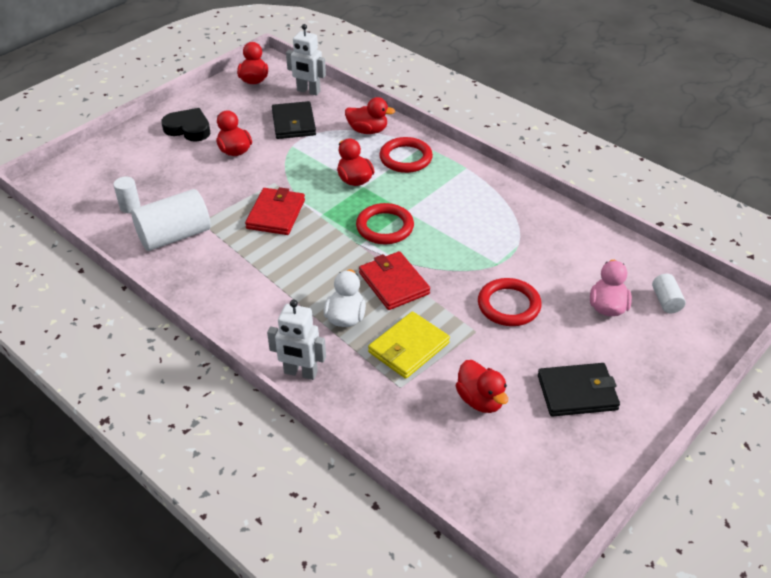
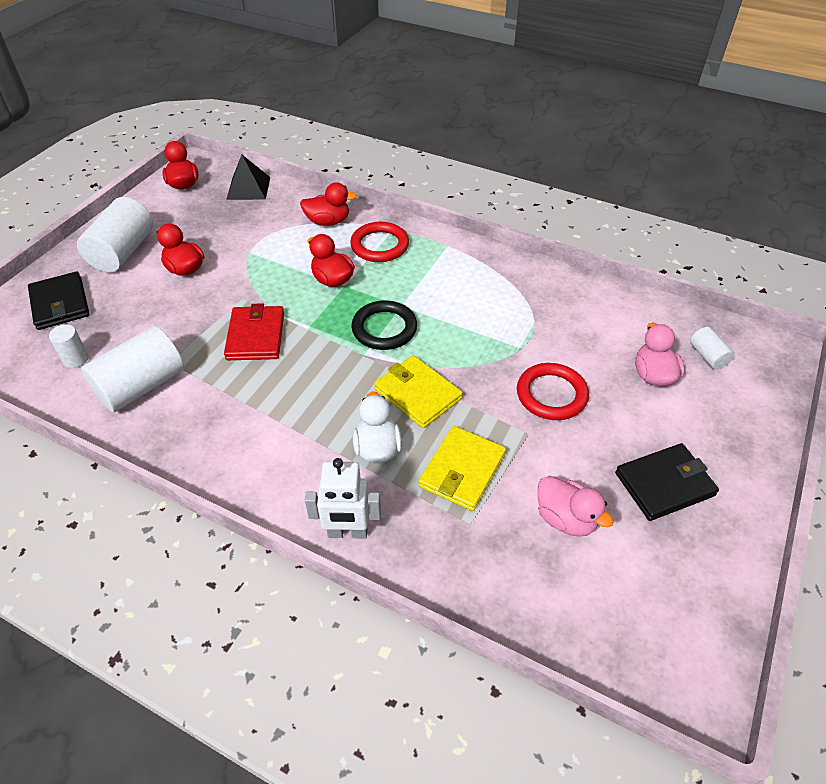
camera: 15 degrees left, 5 degrees up
black heart [161,108,211,142] -> white cylinder [77,197,153,273]
black wallet [272,101,316,139] -> black wallet moved to [28,271,90,330]
white robot [286,24,326,96] -> black pyramid [226,155,270,200]
red ring [356,203,414,244] -> black ring [351,300,417,350]
red wallet [359,251,430,310] -> yellow wallet [374,355,463,428]
red duck [456,360,508,413] -> pink duck [537,476,613,537]

